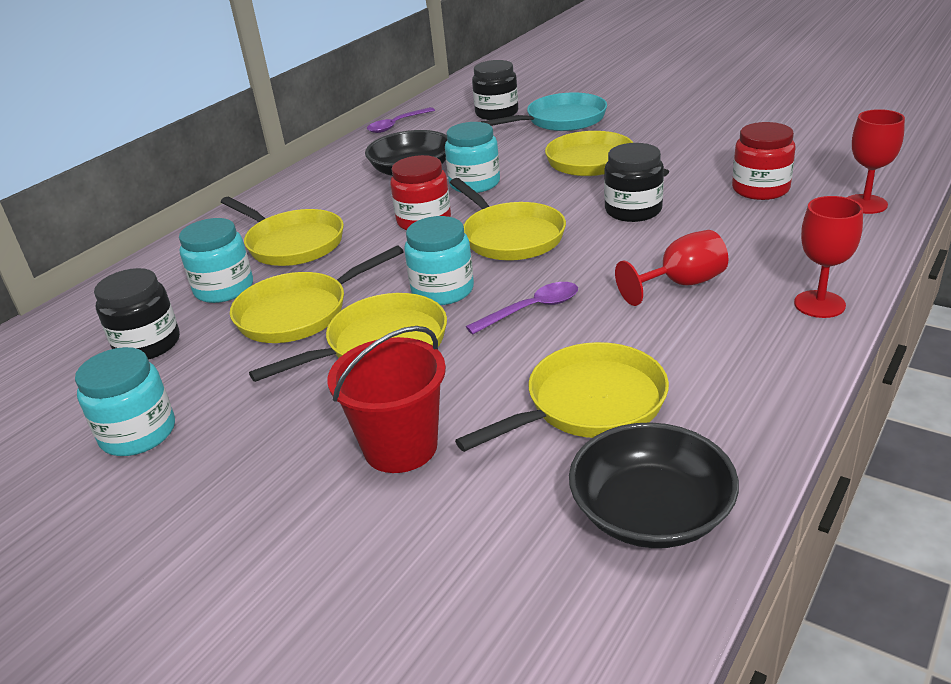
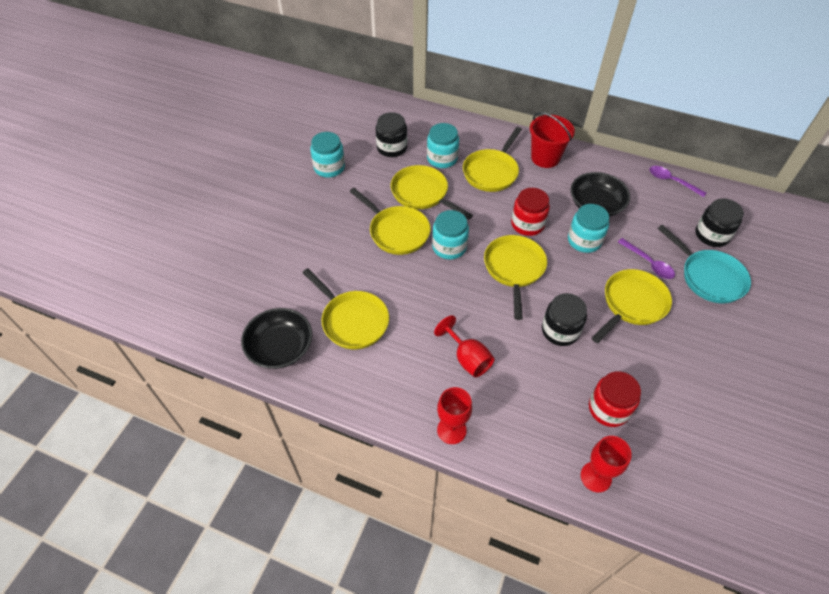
camera: 75 degrees right, 20 degrees up
red bucket [328,326,446,473] -> red bucket moved to [530,112,575,168]
yellow pan [450,178,566,261] -> yellow pan turned 135 degrees clockwise [484,235,547,320]
purple spoon [466,282,578,334] -> purple spoon moved to [618,238,675,279]

